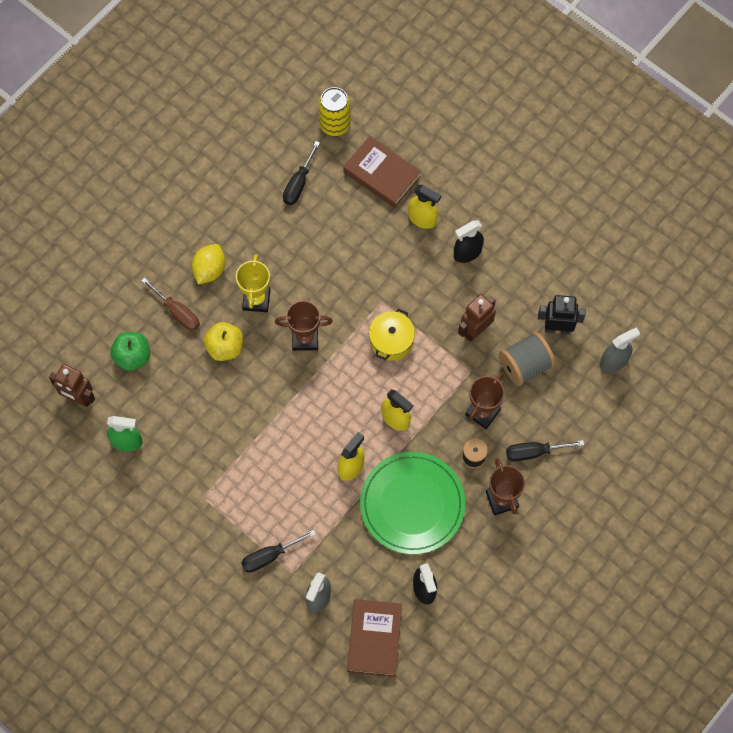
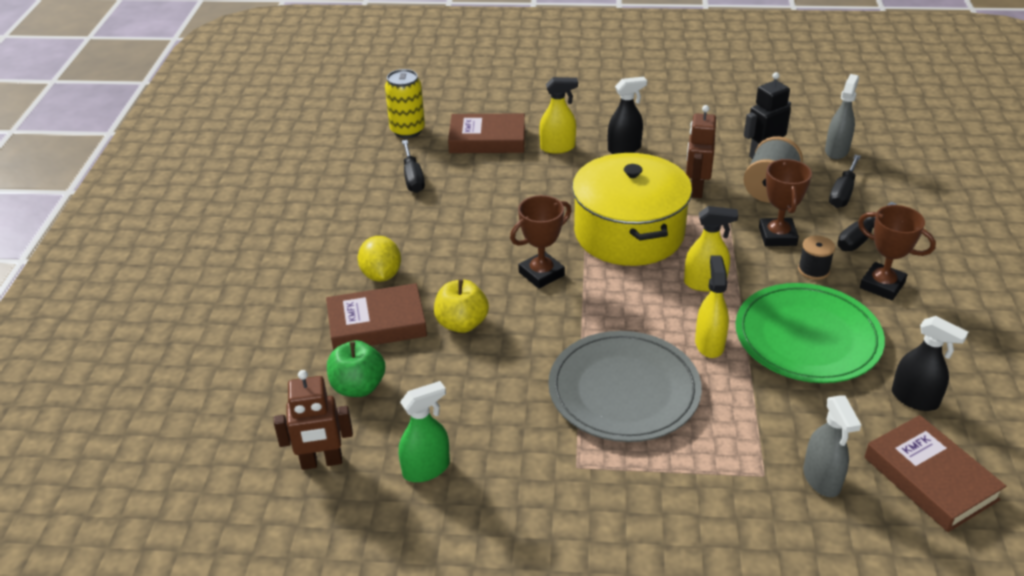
camera: 35 degrees left, 30 degrees down
brown screwdriver [141,278,200,331] -> brown book [326,283,427,351]
yellow trophy [236,254,270,312] -> none
black screwdriver [241,529,316,573] -> black screwdriver moved to [829,155,861,208]
yellow pot [369,309,415,361] -> yellow pot [572,153,692,266], size x2.01
black spray bottle [454,220,484,263] -> black spray bottle turned 135 degrees counterclockwise [608,77,647,154]
none -> grey plate [548,331,702,442]

